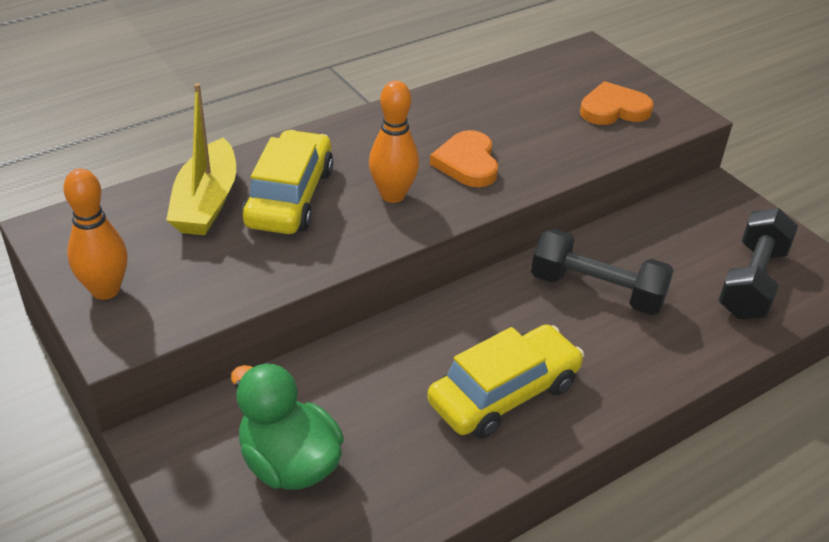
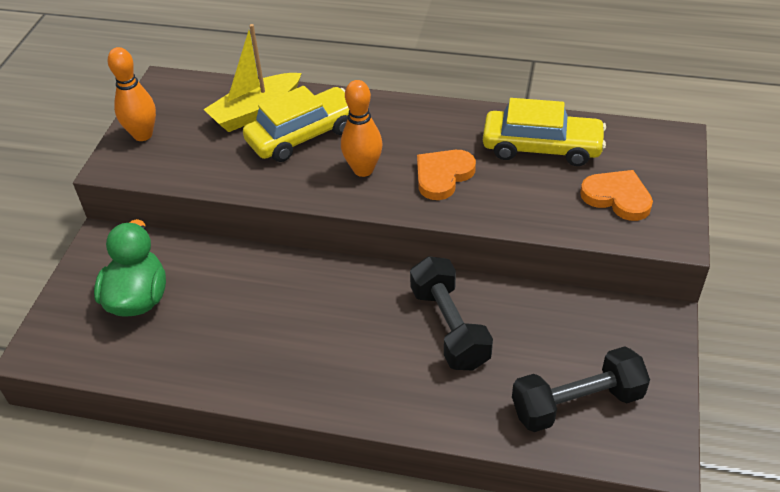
camera: 50 degrees right, 5 degrees up
yellow car [427,325,584,438] -> yellow car moved to [483,98,606,166]

